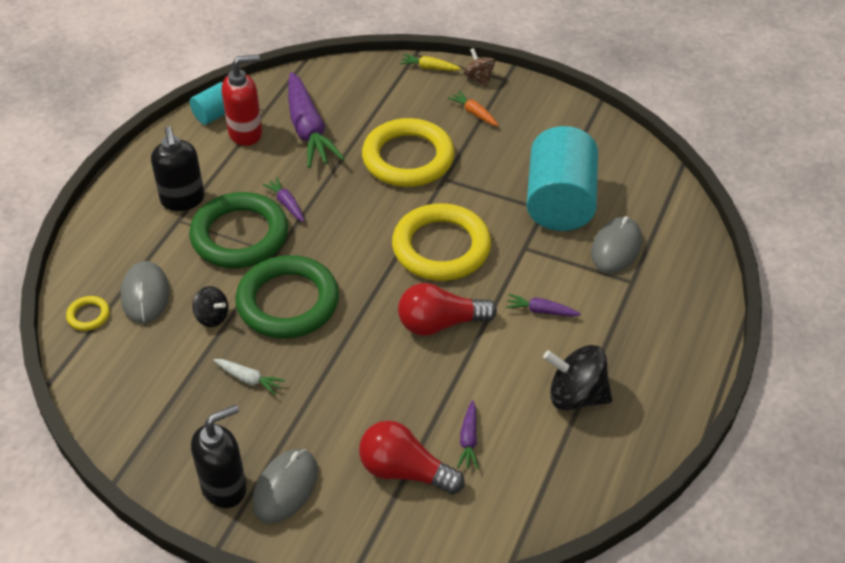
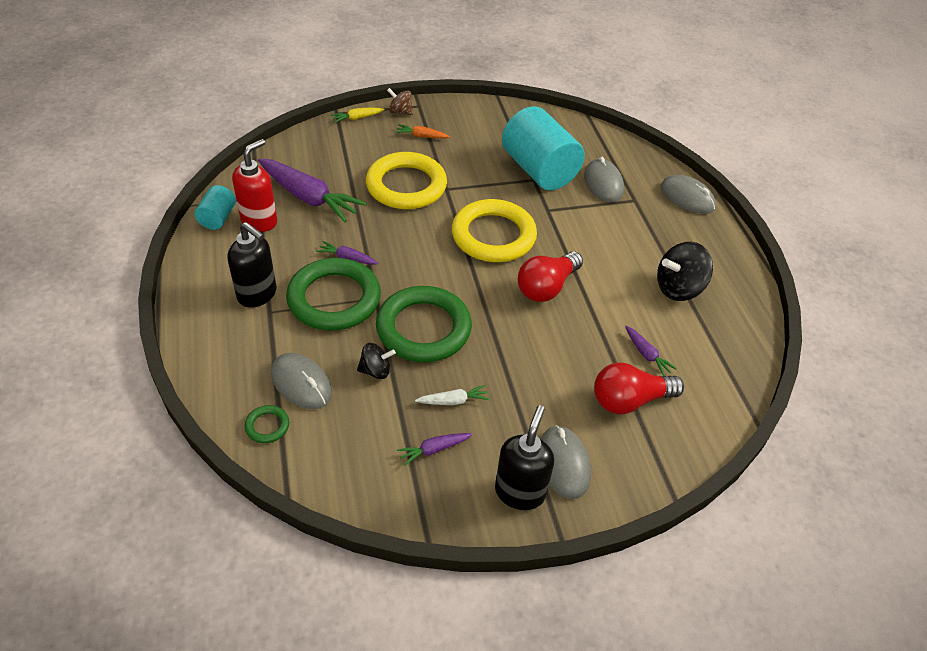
camera: 40 degrees left, 0 degrees up
yellow ring [66,296,110,331] -> green ring [245,405,289,443]
purple carrot [506,294,581,317] -> purple carrot moved to [397,433,473,466]
none -> grey mouse [661,175,716,214]

